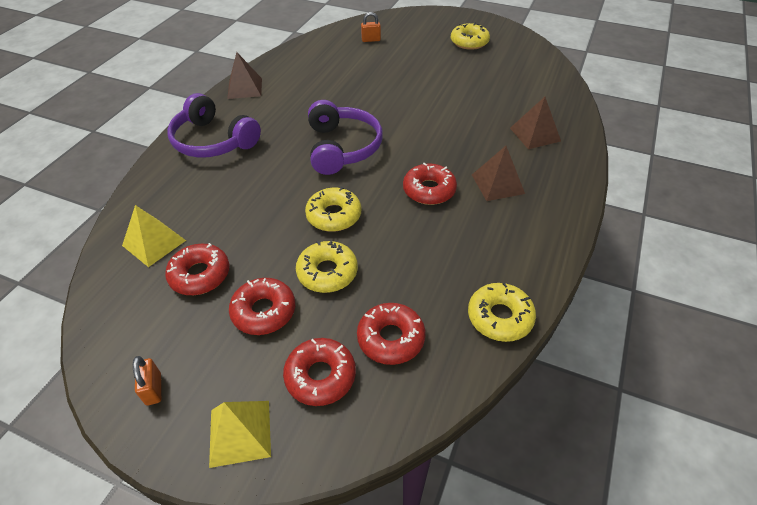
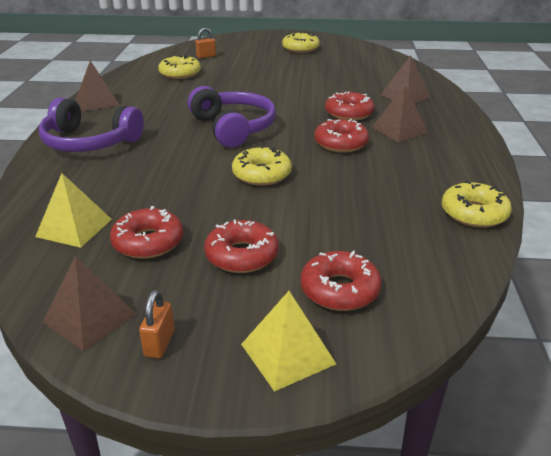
camera: 20 degrees left, 15 degrees down
orange padlock [133,356,161,406] -> orange padlock turned 45 degrees clockwise [139,290,174,359]
yellow donut [296,241,358,293] -> yellow donut moved to [158,55,201,79]
red donut [357,303,426,365] -> red donut moved to [325,91,374,121]
none -> brown pyramid [43,256,136,351]

